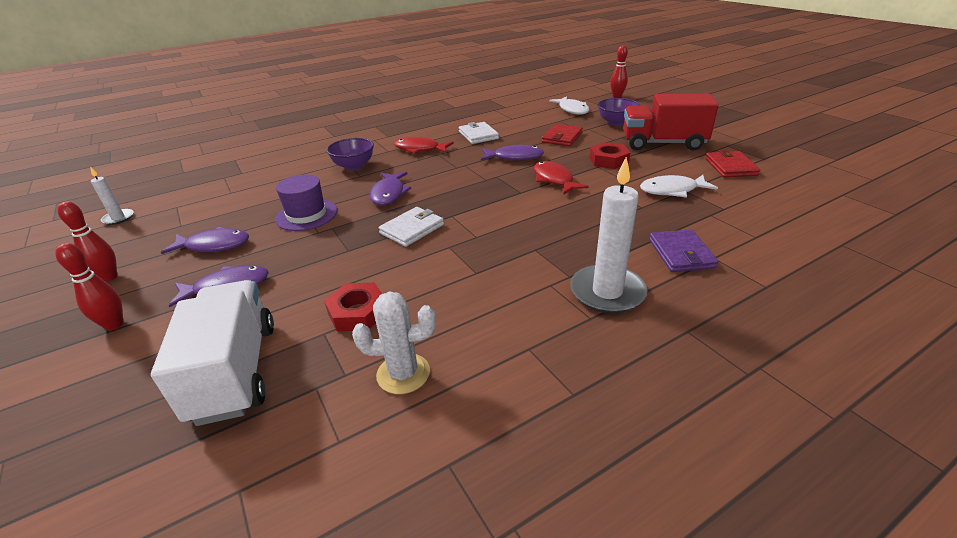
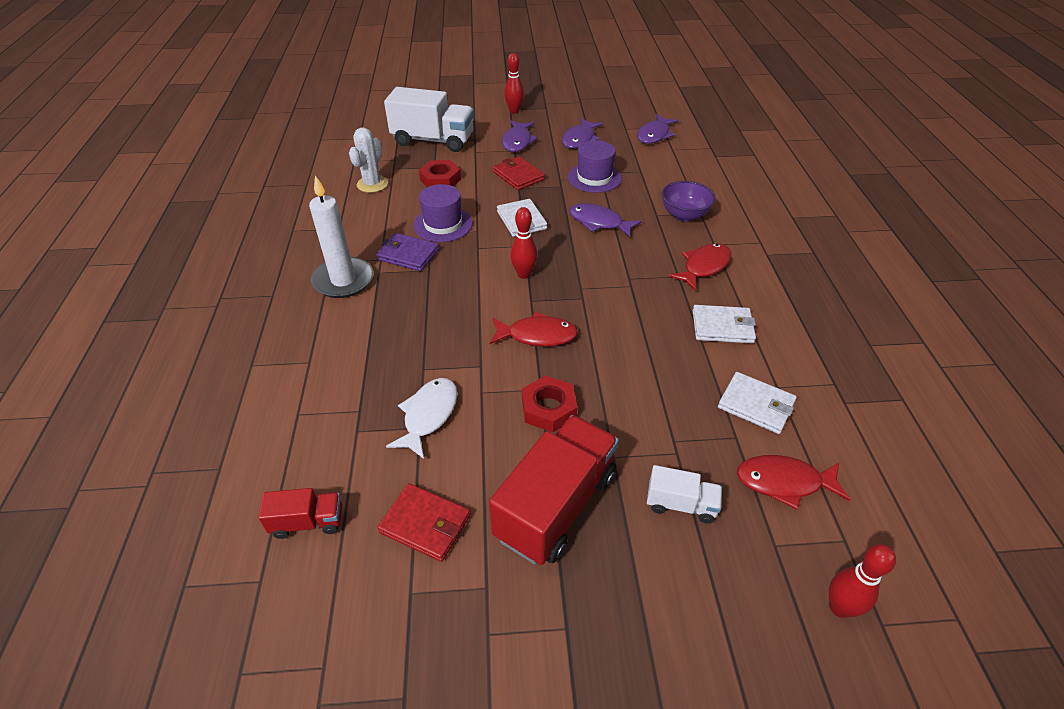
camera: 115 degrees right, 10 degrees up
red bowling pin [58,201,117,282] -> red bowling pin moved to [510,207,537,279]
white candle [90,167,134,225] -> none
purple fish [481,145,544,161] -> purple fish moved to [637,114,679,144]
red wallet [542,124,583,146] -> red wallet moved to [493,156,545,190]
white fish [549,97,589,115] -> red fish [737,455,851,509]
purple bowl [598,98,640,126] -> white truck [647,465,722,523]
purple wallet [649,229,718,272] -> purple wallet moved to [376,233,439,271]
none -> red truck [258,488,342,539]
none -> purple hat [413,184,473,242]
none -> white wallet [718,372,797,434]

